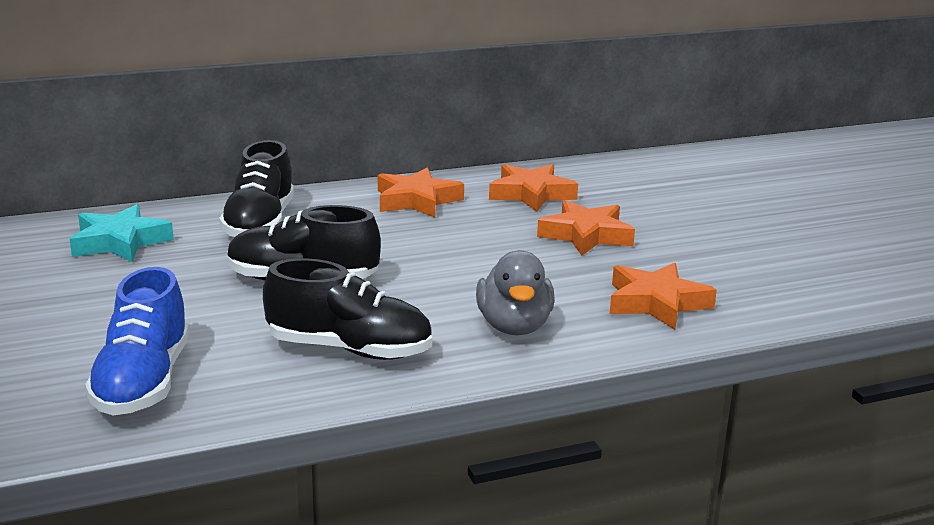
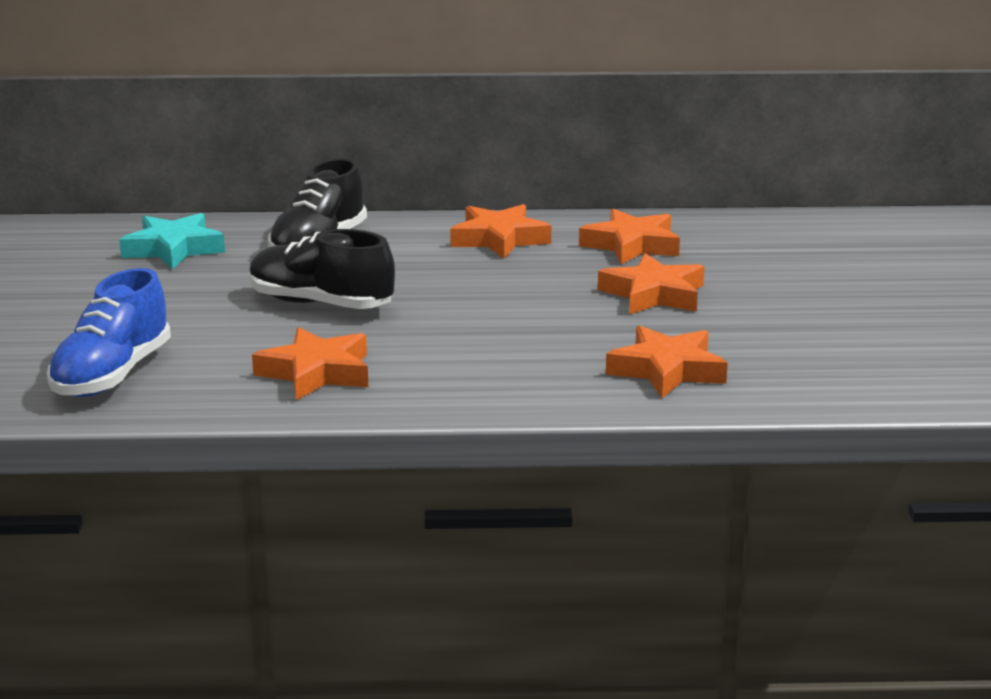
camera: 20 degrees right, 0 degrees up
black shoe [263,258,432,360] -> orange star [252,327,368,400]
grey duck [476,250,555,335] -> none

